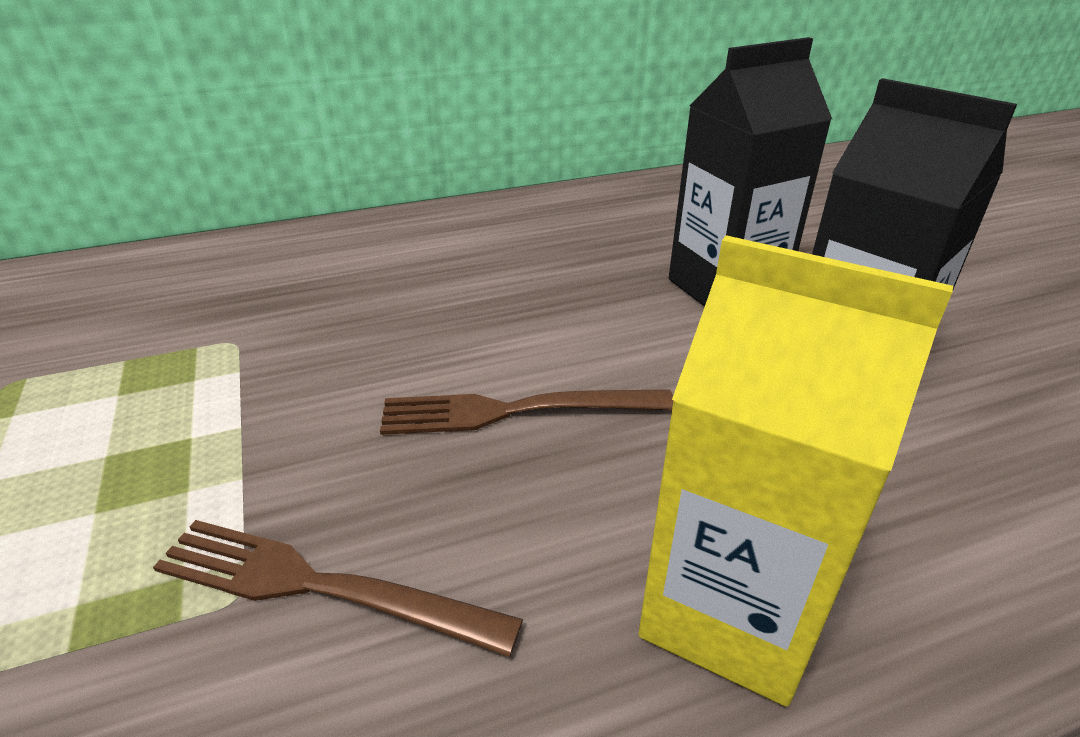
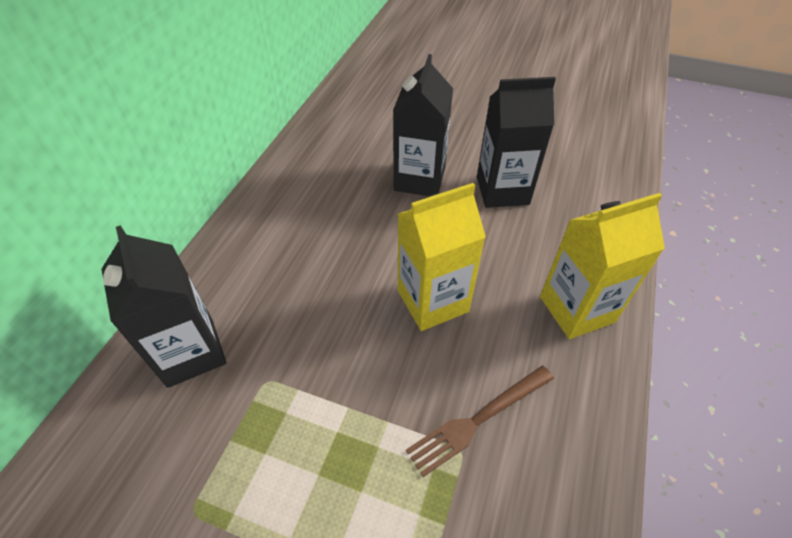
camera: 50 degrees left, 15 degrees up
brown fork [380,389,673,435] -> yellow carton [398,183,486,331]
none -> black carton [101,225,226,388]

